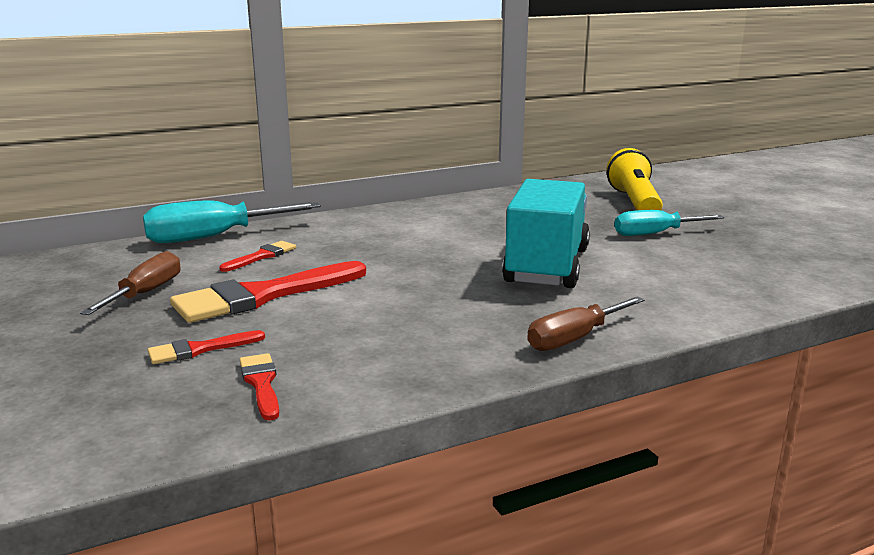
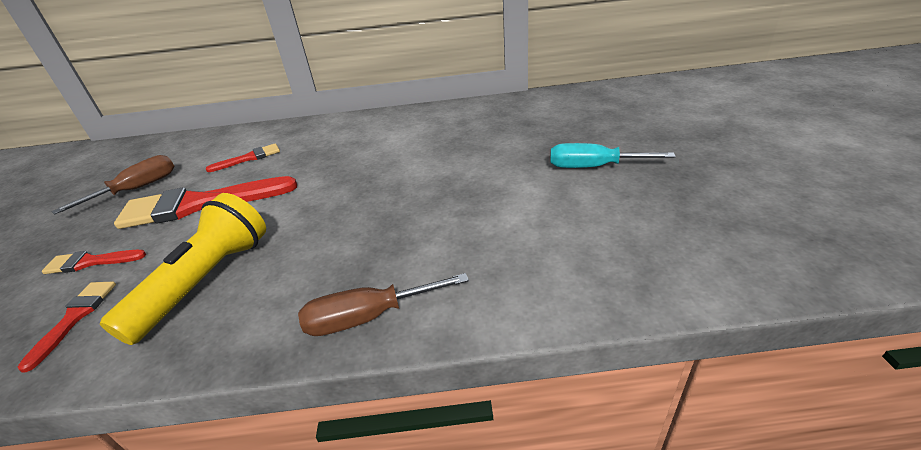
camera: 25 degrees right, 15 degrees up
turquoise screwdriver [143,200,321,243] -> none
turquoise truck [502,179,590,288] -> none
yellow flashlight [607,148,663,210] -> yellow flashlight moved to [100,193,266,345]

